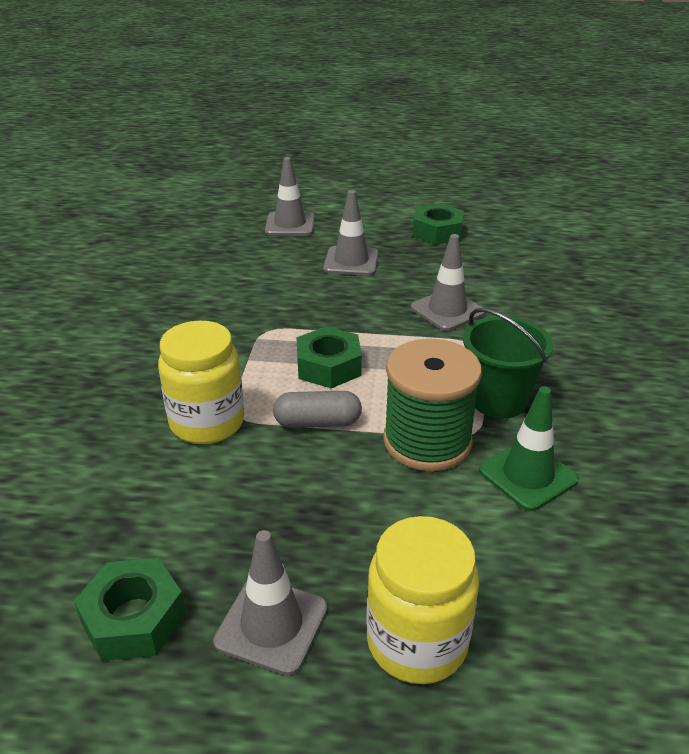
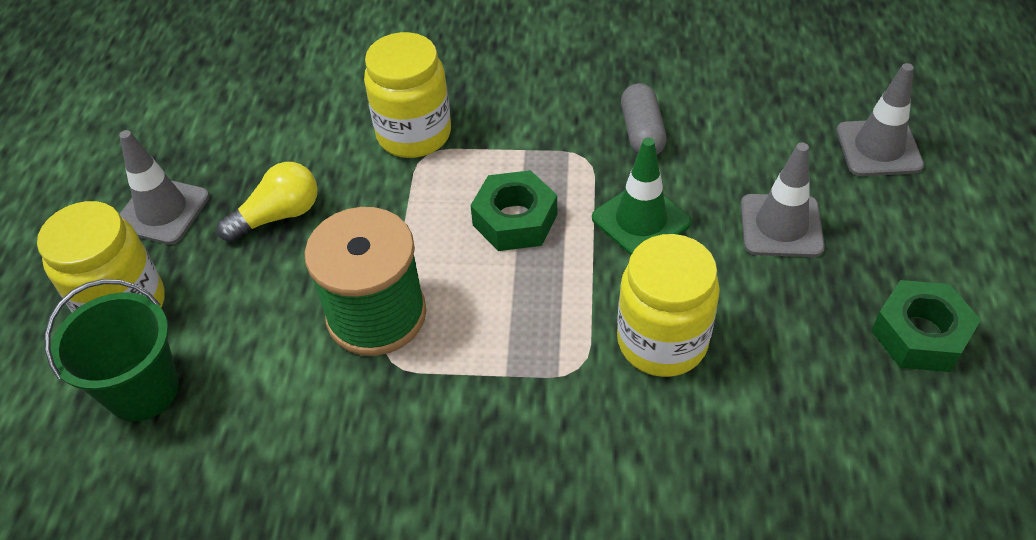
camera: 90 degrees right, 15 degrees up
green nut [74,558,186,661] -> none
grey capsule [273,391,362,428] -> grey capsule moved to [621,83,667,154]
grey traffic cone [411,234,485,331] -> yellow jar [617,234,720,377]
green bucket [463,308,554,418] -> green bucket moved to [45,279,179,422]
green traffic cone [479,386,579,511] -> green traffic cone moved to [592,138,691,255]
none -> yellow light bulb [217,162,318,242]

